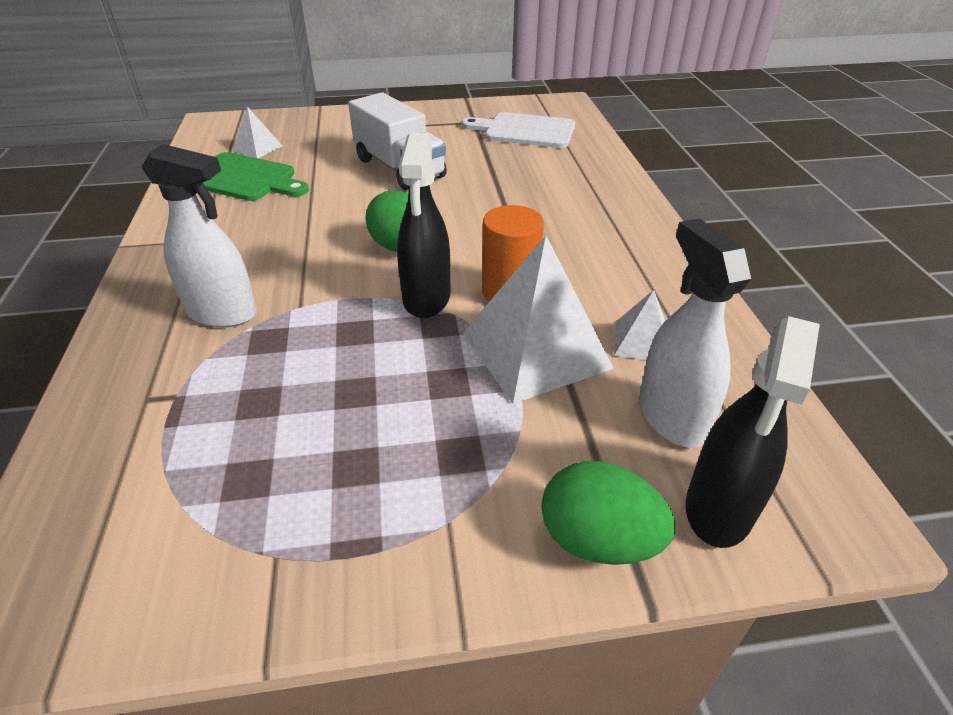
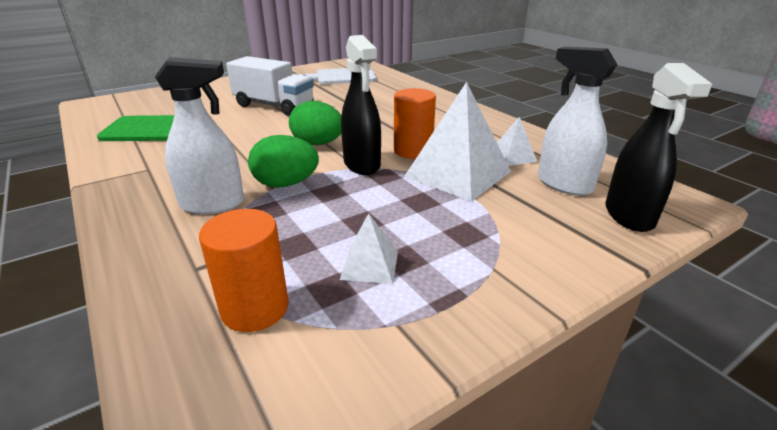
camera: 25 degrees left, 10 degrees down
white pyramid [232,106,282,158] -> white pyramid moved to [340,213,398,284]
green egg [541,461,675,565] -> green egg moved to [248,135,319,188]
none -> orange cylinder [199,209,289,332]

